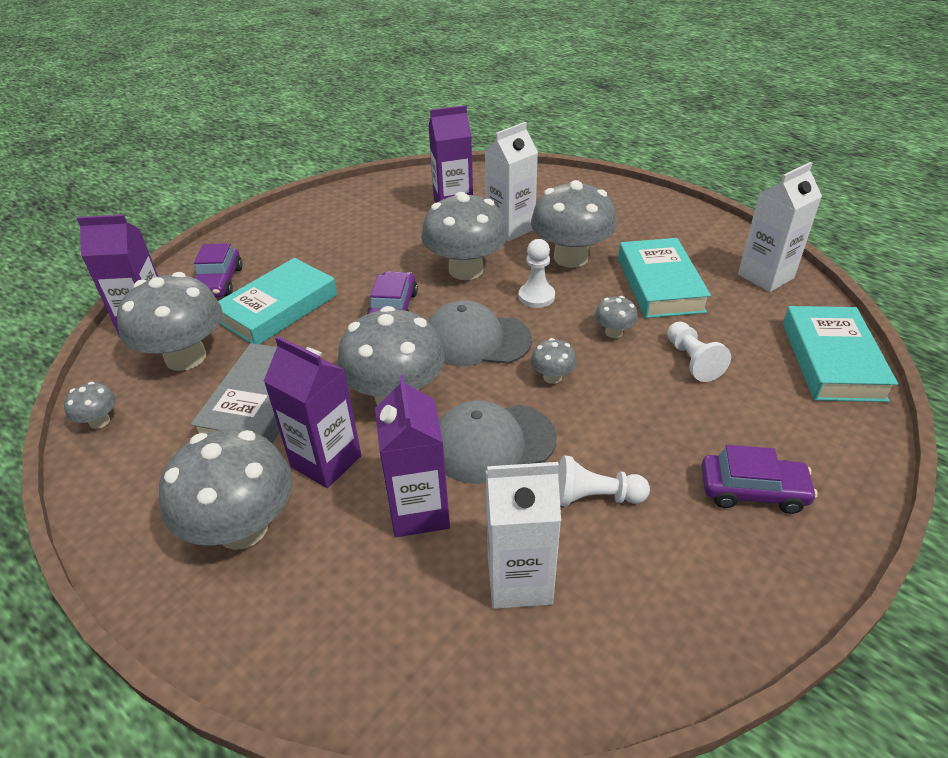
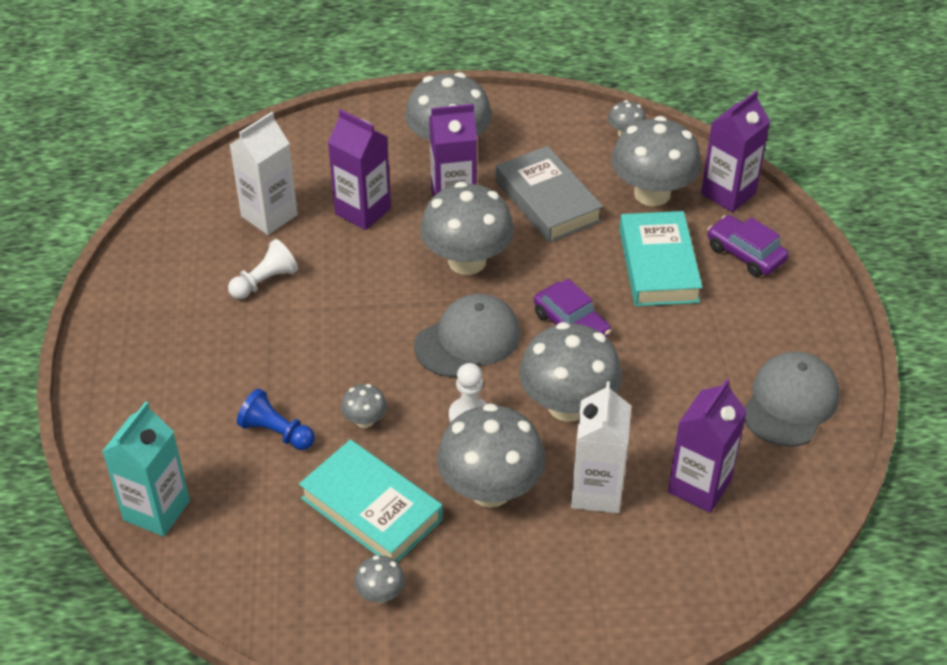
camera: 135 degrees right, 5 degrees up
grey cap [439,400,557,484] -> grey cap moved to [744,351,840,447]
grey mushroom [531,338,577,384] -> grey mushroom moved to [354,555,405,603]
white pawn [667,321,731,382] -> blue pawn [237,388,315,450]
purple car [701,445,817,514] -> none
white carton [738,162,822,292] -> none
turquoise book [783,306,898,402] -> turquoise carton [102,401,190,536]

